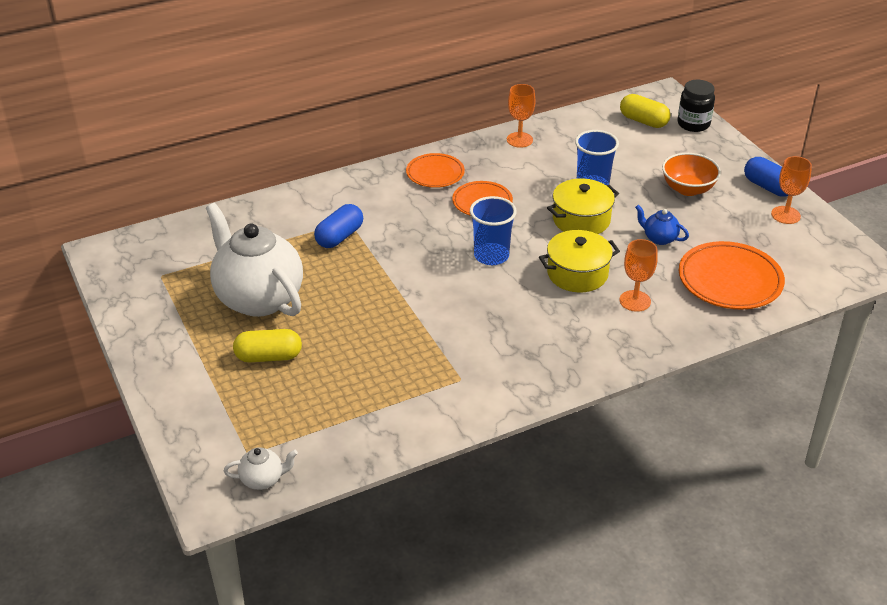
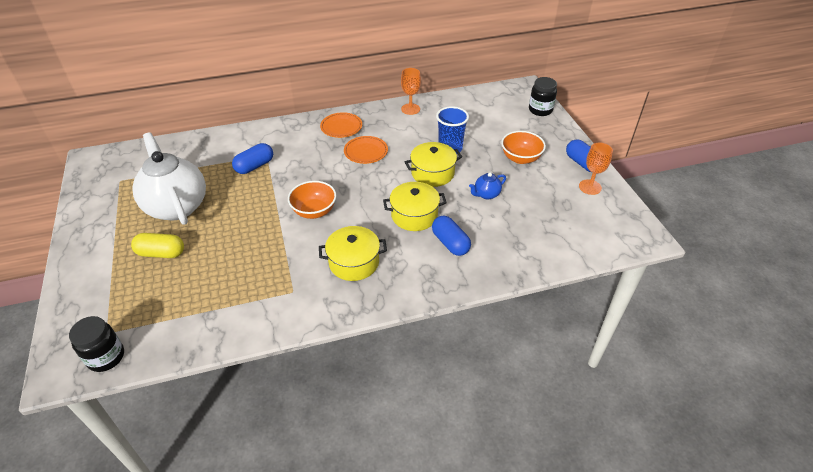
camera: 10 degrees right, 5 degrees up
white teapot [224,447,298,490] -> black jar [69,316,124,372]
blue cup [470,196,517,265] -> none
yellow capsule [620,94,670,128] -> none
orange goblet [620,239,657,312] -> blue capsule [432,216,471,256]
blue teapot [635,205,689,245] -> blue teapot turned 75 degrees counterclockwise [469,173,506,199]
orange plate [679,241,785,310] -> none
none -> orange bowl [288,181,336,219]
none -> yellow pot [319,226,387,281]

